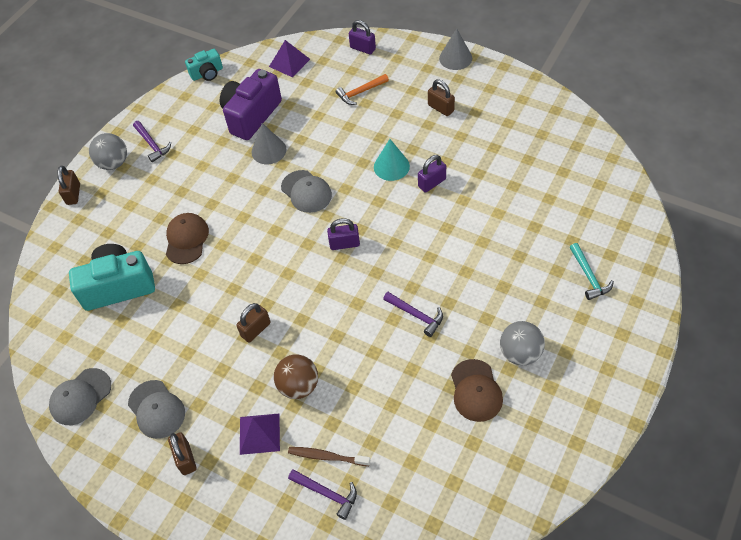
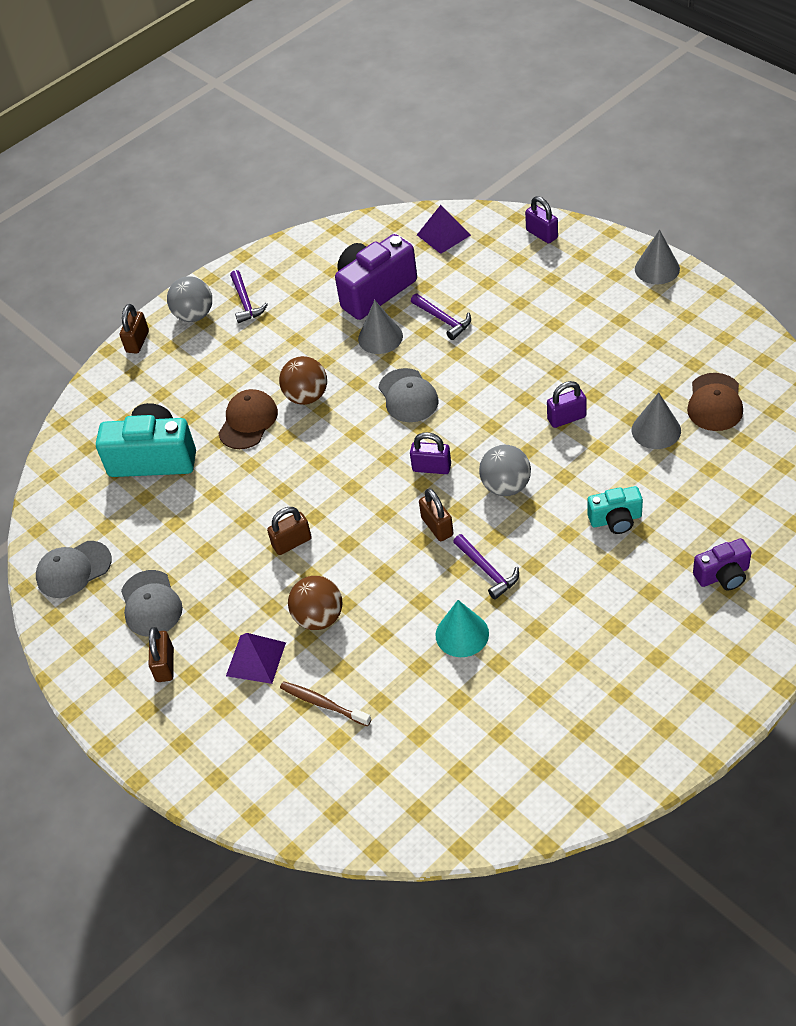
camera: 20 degrees right, 5 degrees down
turquoise camera [185,49,223,81] -> turquoise camera moved to [587,486,643,534]
purple hammer [288,469,357,520] -> purple hammer moved to [411,294,471,340]
orange hammer [336,74,389,105] -> none
turquoise cone [374,139,410,181] -> turquoise cone moved to [436,600,489,657]
brown padlock [428,79,455,116] -> brown padlock moved to [419,488,454,541]
brown cap [451,359,503,422] -> brown cap moved to [687,373,743,431]
grey ball [500,321,545,365] -> grey ball moved to [479,445,531,496]
turquoise hammer [570,243,614,300] -> purple camera [693,538,751,591]
none -> brown ball [279,356,327,405]
none -> grey cone [632,392,681,449]

